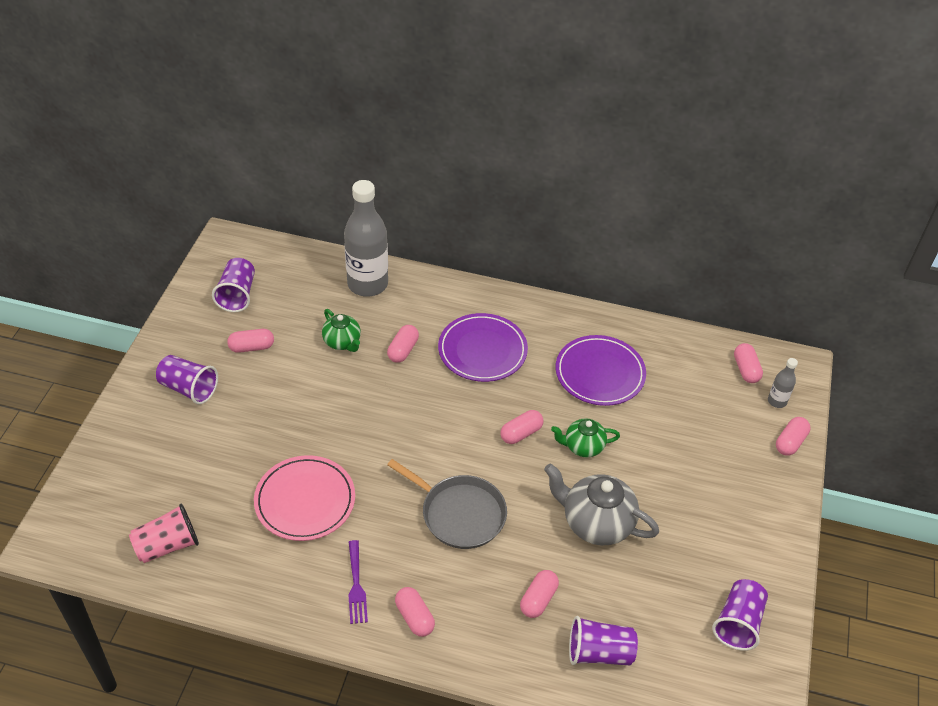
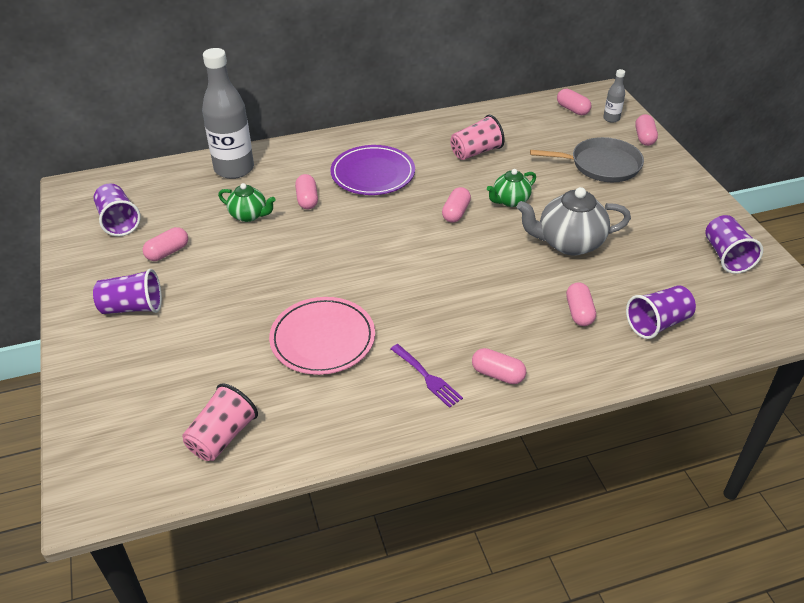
camera: 30 degrees left, 5 degrees down
grey pan [387,459,507,549] -> grey pan moved to [530,137,644,182]
purple plate [556,335,646,406] -> pink cup [450,115,505,160]

